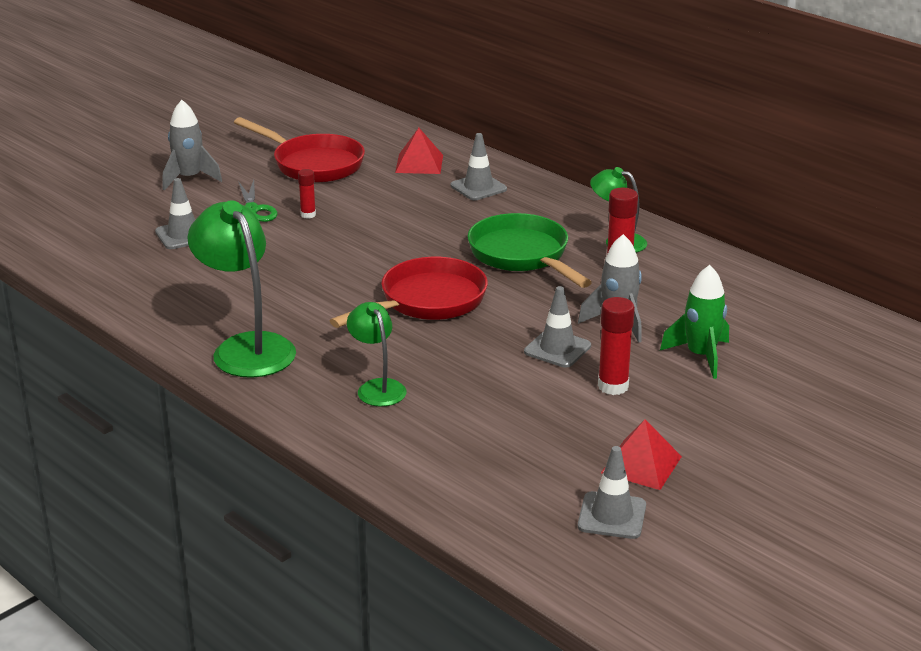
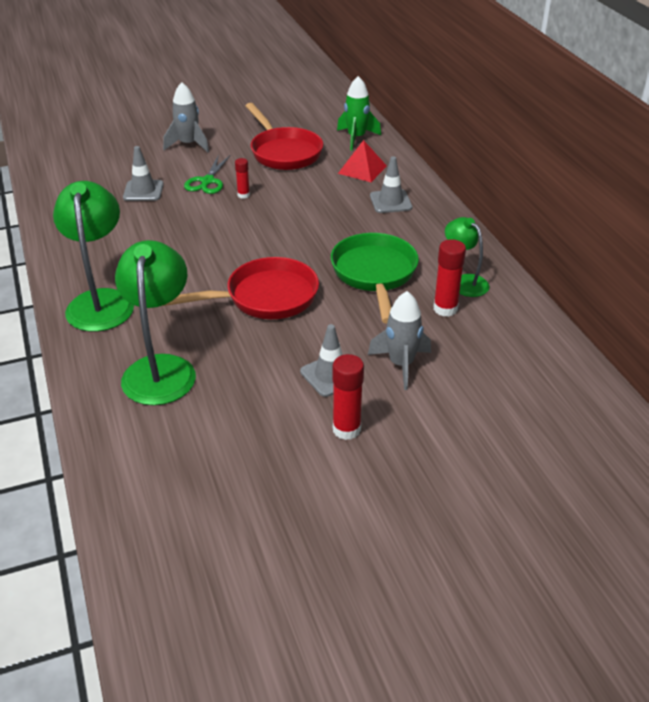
camera: 25 degrees right, 10 degrees up
green lamp [347,302,407,406] -> green lamp [115,240,196,405], size x1.75
grey traffic cone [578,446,646,539] -> none
red pyramid [601,420,682,490] -> none
green rocket [660,265,729,379] -> green rocket moved to [337,76,381,150]

